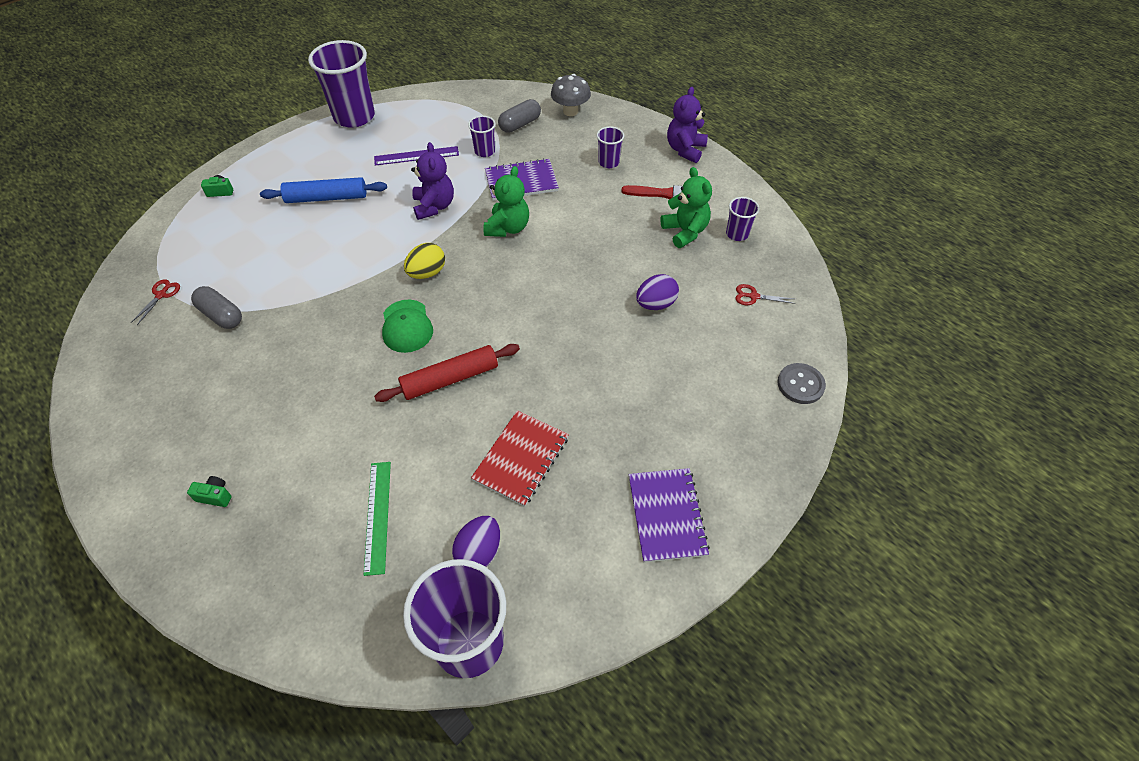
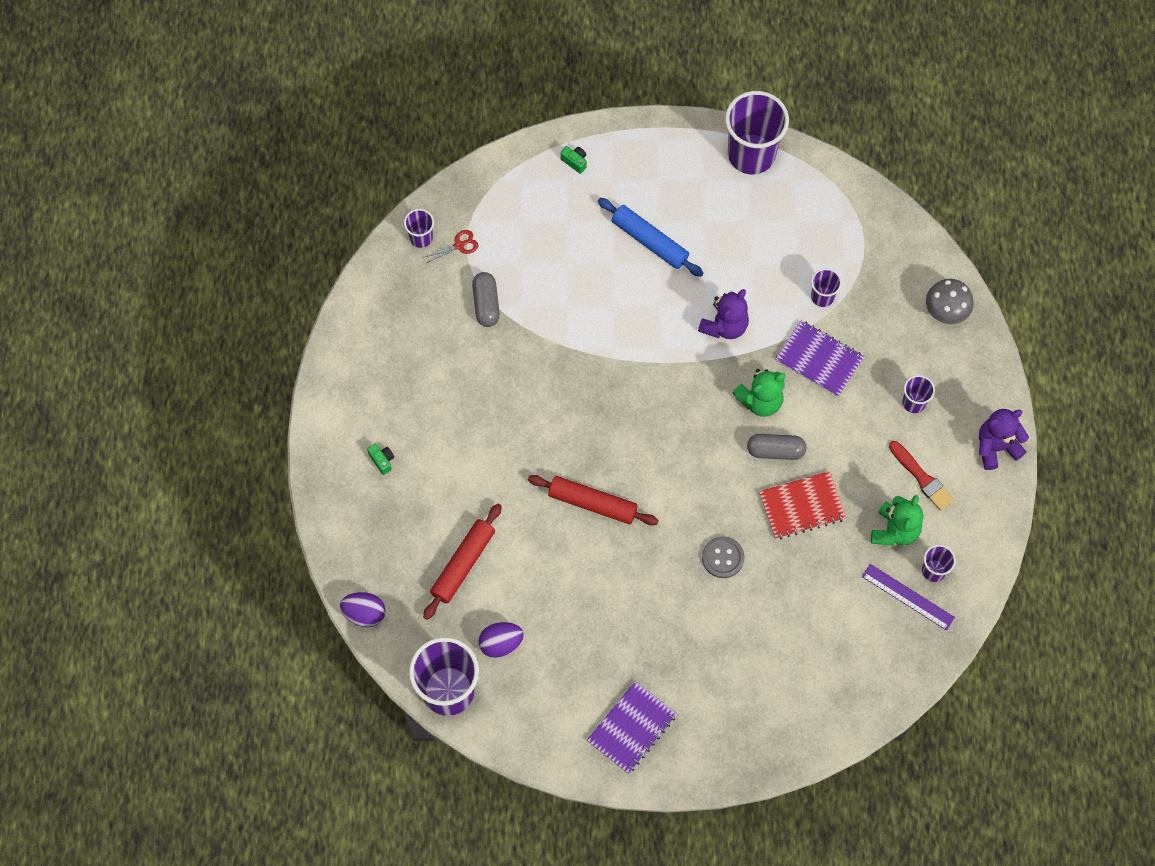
camera: 45 degrees right, 15 degrees up
green ruler [364,462,391,576] -> red rolling pin [423,504,502,620]
purple ruler [374,146,459,165] -> purple ruler moved to [862,564,955,630]
green cap [382,300,433,353] -> none
yellow egg [404,243,445,279] -> none
red notebook [471,410,569,507] -> red notebook moved to [759,471,847,539]
grey capsule [498,99,541,133] -> grey capsule moved to [747,434,807,460]
purple egg [636,274,679,310] -> purple egg moved to [340,592,385,627]
red scissors [735,284,796,305] -> none
grey button [777,363,826,404] -> grey button moved to [702,536,745,578]
none -> purple cup [404,209,434,248]

